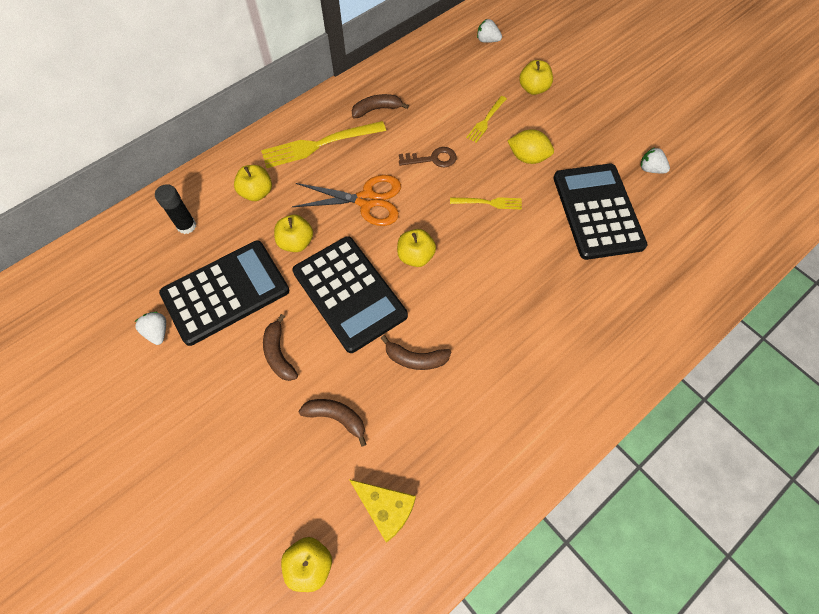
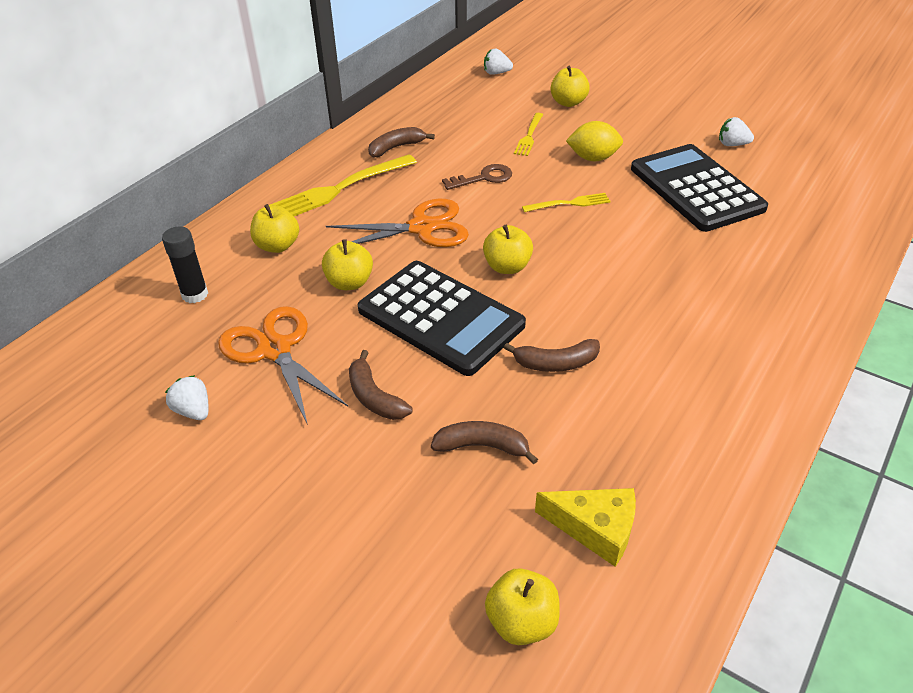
camera: 15 degrees left, 20 degrees down
black calculator [159,240,289,346] -> orange scissors [218,306,348,425]

